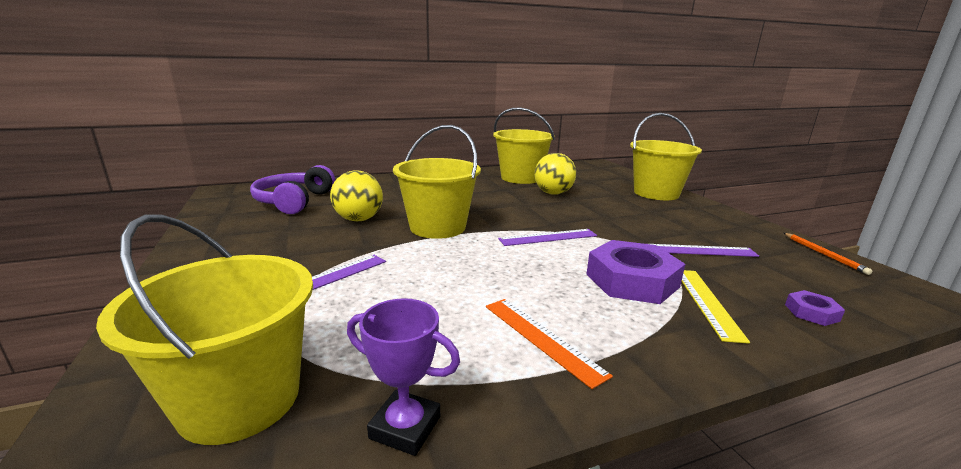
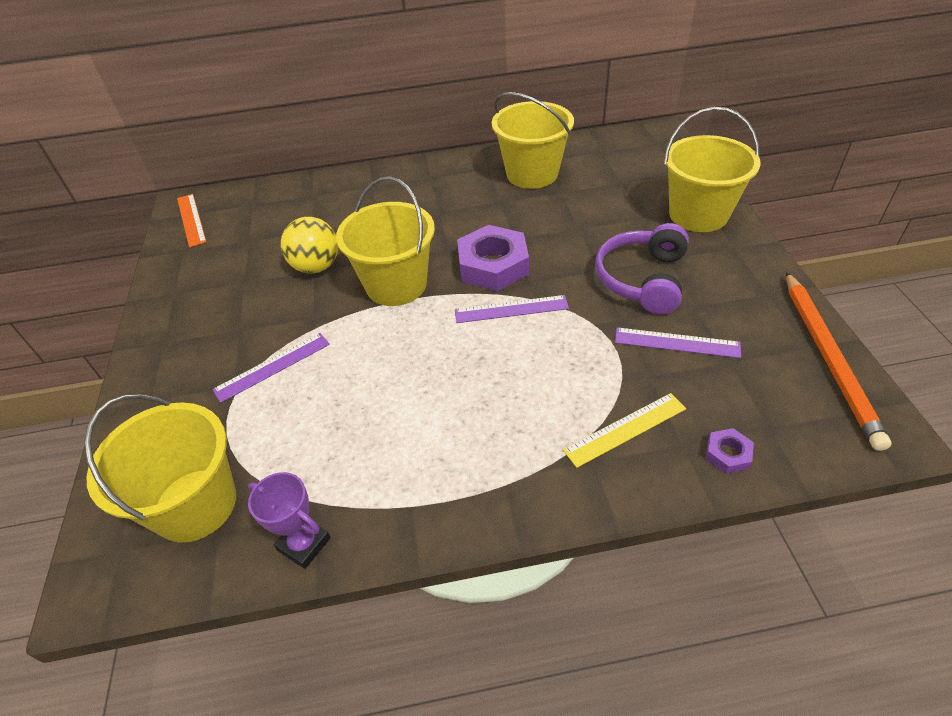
camera: 15 degrees right, 25 degrees up
purple headphones [250,165,335,214] -> purple headphones moved to [595,223,689,315]
orange ruler [486,299,613,389] -> orange ruler moved to [177,194,206,247]
yellow ball [534,153,576,195] -> none
purple nut [586,240,685,304] -> purple nut moved to [457,225,529,291]
yellow ruler [681,270,750,344] -> yellow ruler turned 45 degrees clockwise [563,393,686,468]
orange pencil [784,233,872,275] -> orange pencil [786,272,892,451], size x2.09

